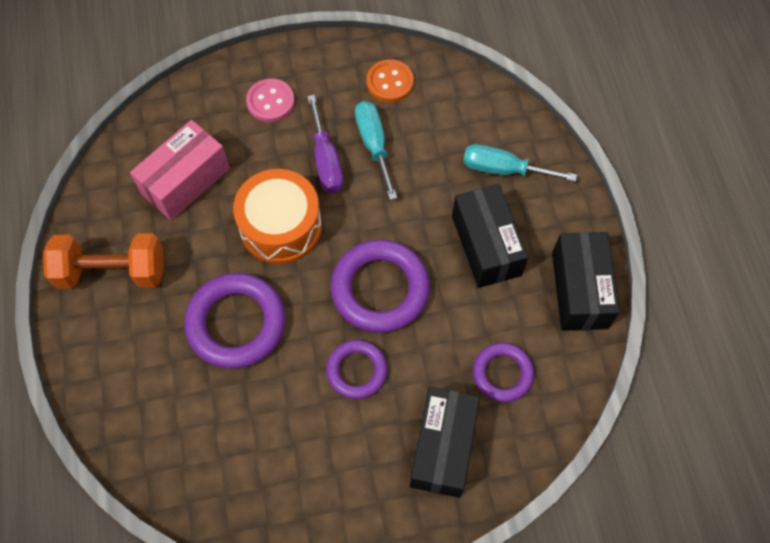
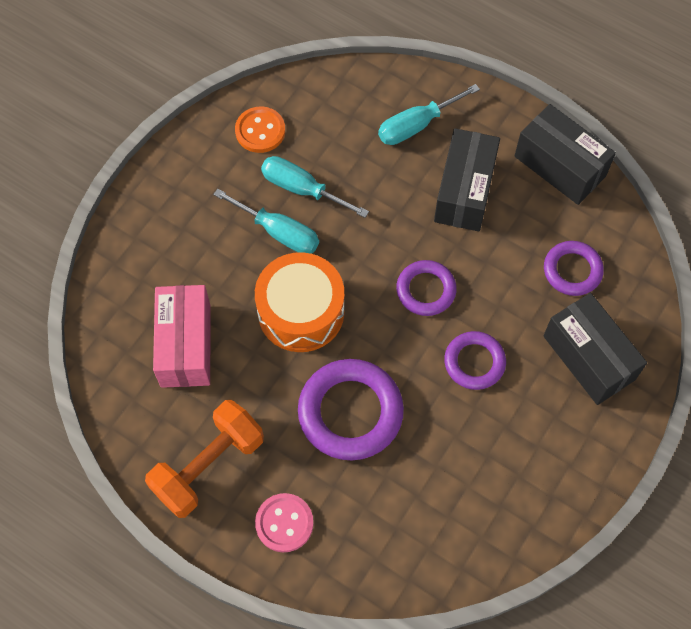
camera: 45 degrees left, 0 degrees up
pink button [246,78,295,122] -> pink button moved to [255,493,314,552]
purple screwdriver [307,95,344,193] -> turquoise screwdriver [213,189,319,254]
purple ring [330,239,430,333] -> purple ring [396,260,457,316], size x0.60
black box [452,184,529,288] -> black box turned 75 degrees clockwise [434,128,500,231]

